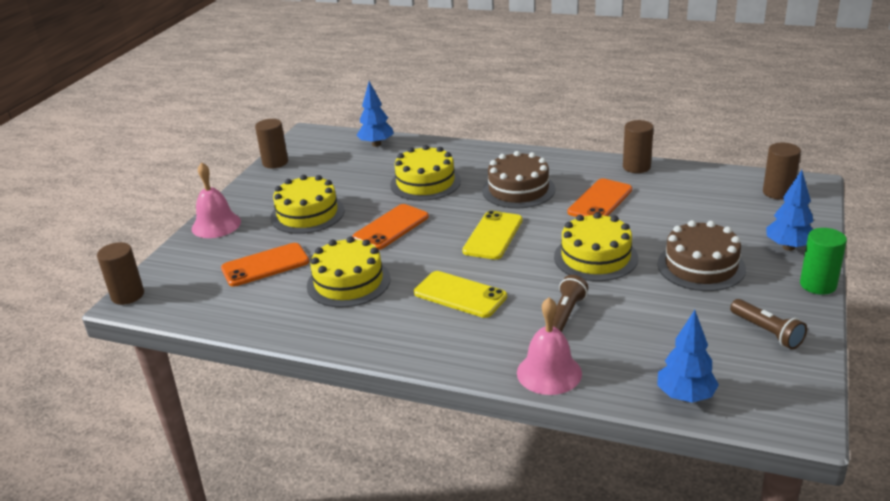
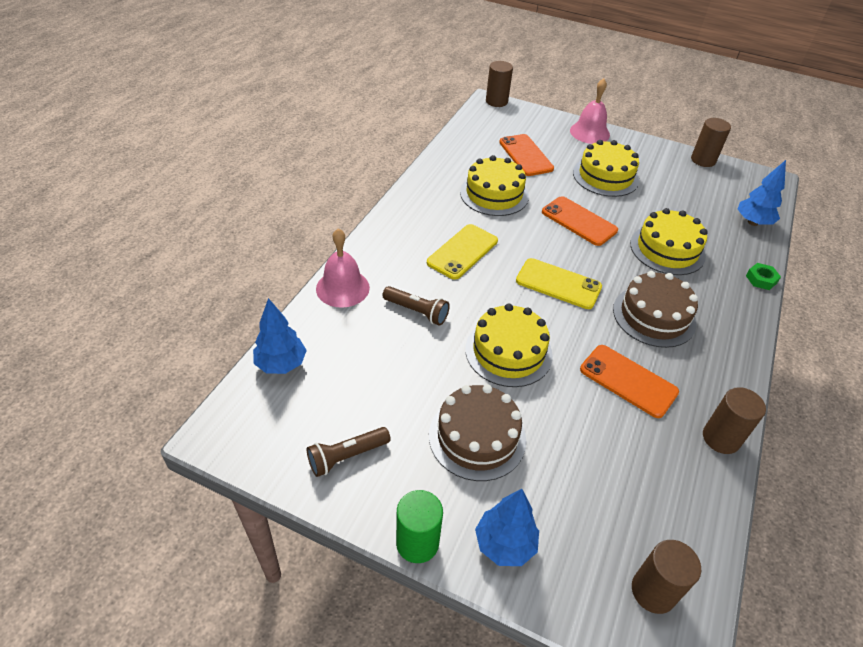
camera: 90 degrees right, 15 degrees up
none -> green nut [746,263,781,290]

